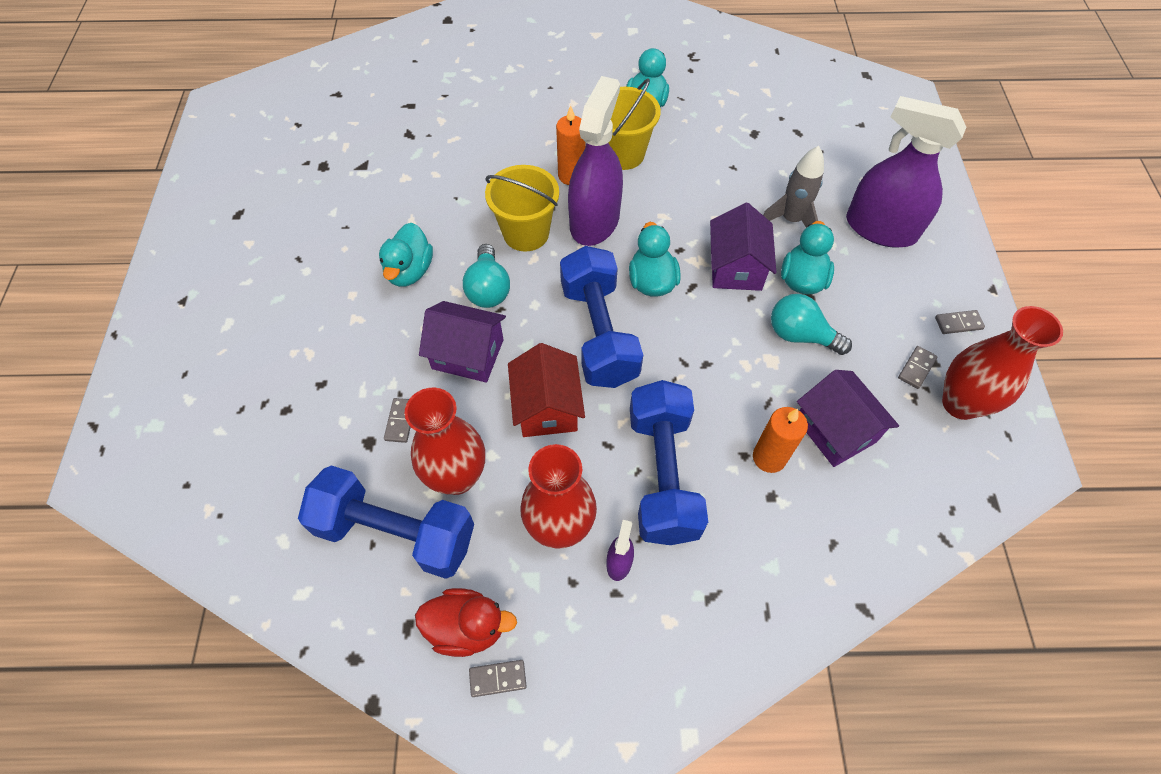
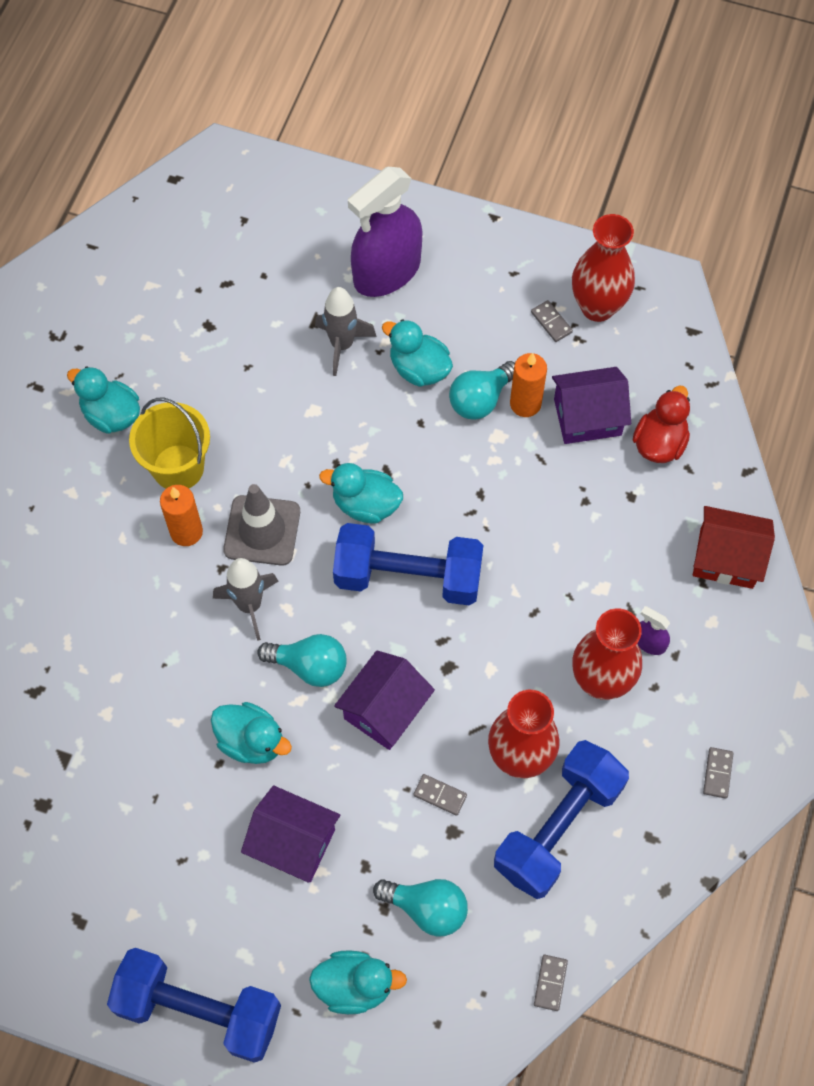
camera: 70 degrees left, 5 degrees up
red duck [415,588,517,657] -> red duck moved to [633,386,690,463]
yellow bucket [485,165,559,252] -> grey rocket [213,558,279,641]
red house [508,343,585,437] -> red house moved to [693,506,775,589]
purple spray bottle [568,76,623,246] -> grey traffic cone [223,484,300,566]
blue dumbbell [630,380,708,545] -> blue dumbbell moved to [107,948,281,1063]
purple house [710,203,776,291] -> purple house moved to [241,785,340,883]
orange candle [753,407,808,473] -> orange candle moved to [510,353,547,417]
grey domino [935,310,985,334] -> grey domino moved to [534,955,568,1011]
none -> turquoise duck [309,950,407,1014]
none -> turquoise light bulb [373,879,468,937]

